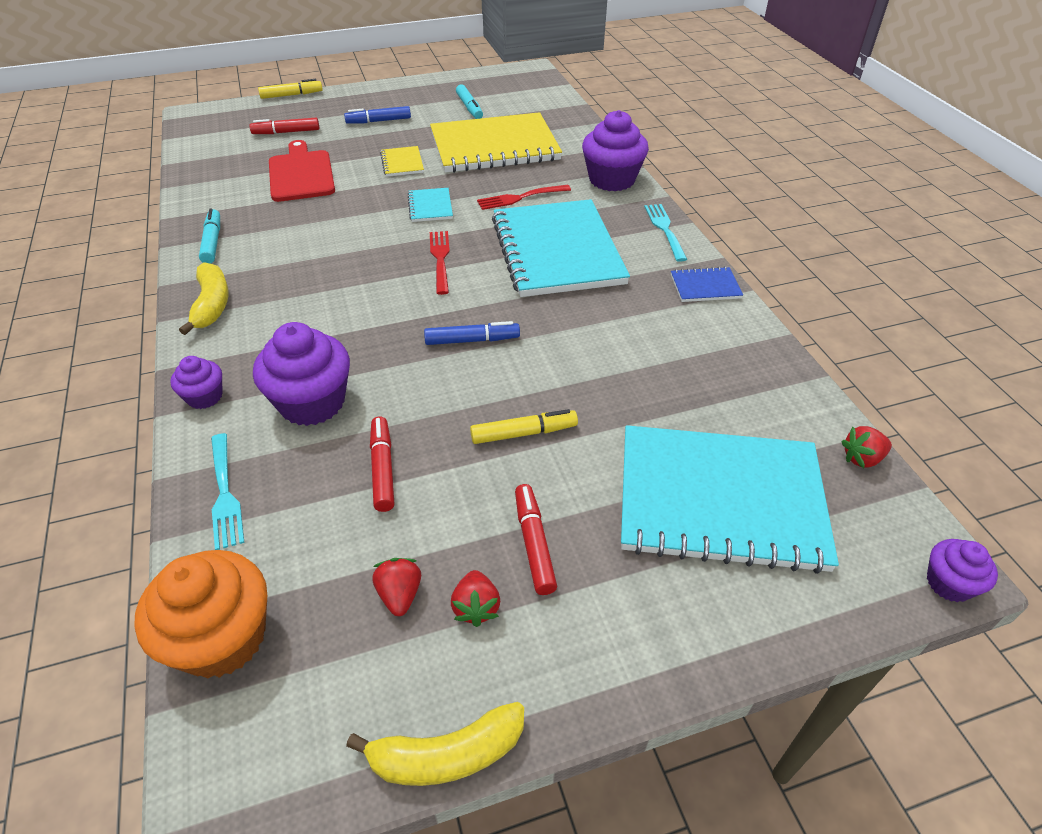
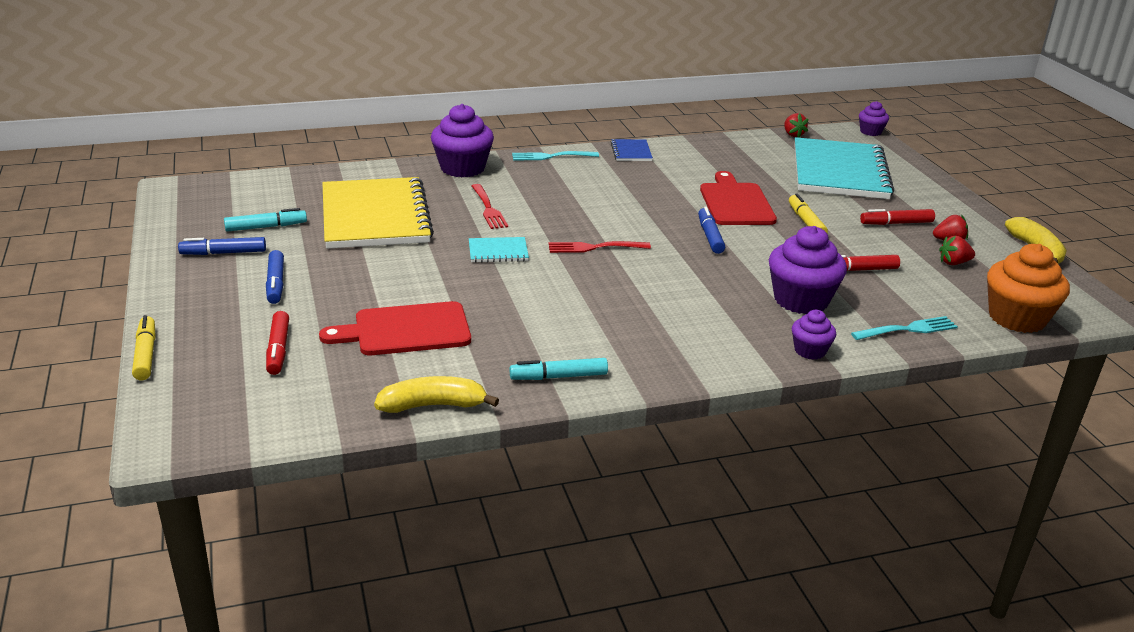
camera: 90 degrees left, 15 degrees down
yellow banana [179,262,229,335] -> yellow banana moved to [374,376,499,413]
yellow notebook [380,146,424,177] -> none
turquoise notebook [492,199,630,297] -> none
none -> blue marker [178,237,266,255]
none -> red cutting board [700,171,777,225]

